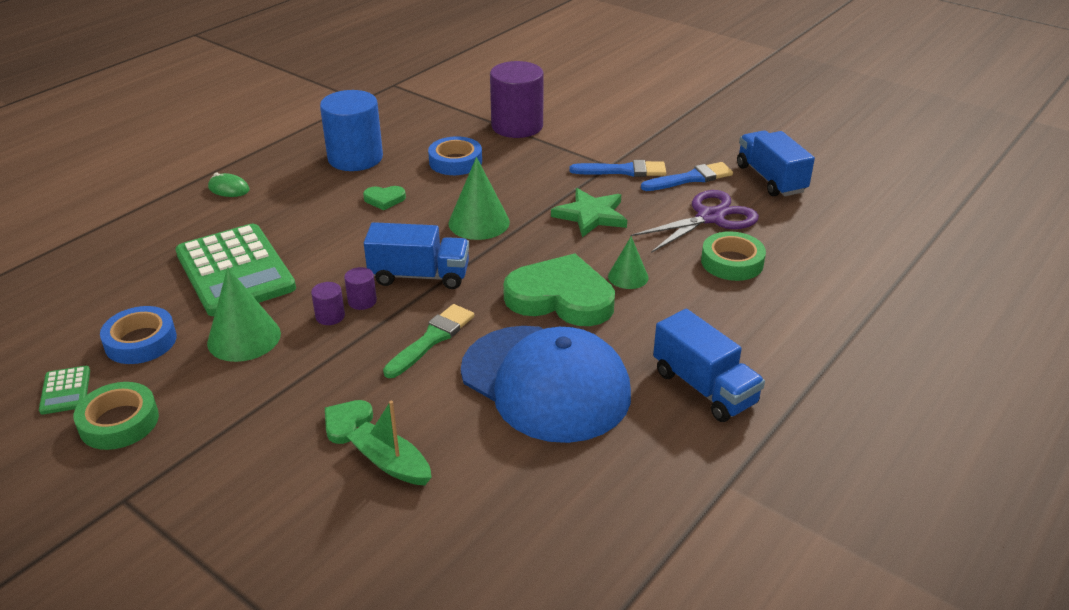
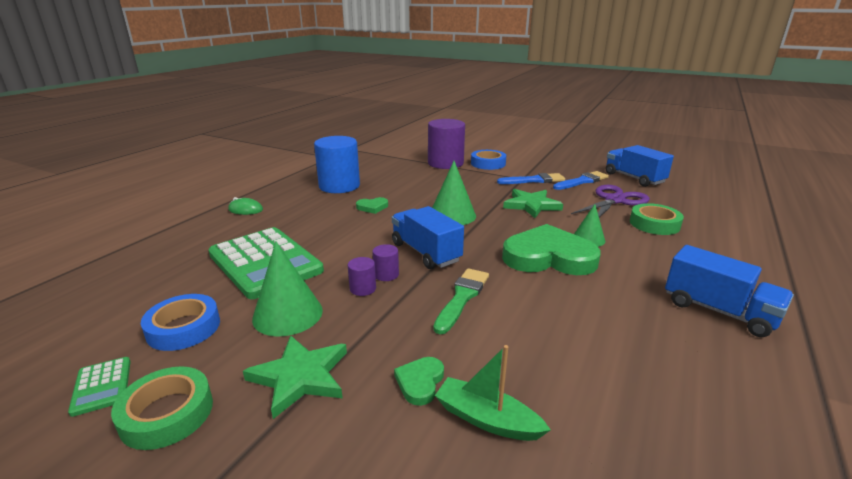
camera: 10 degrees left, 10 degrees down
blue truck [364,222,469,289] -> blue truck turned 120 degrees counterclockwise [392,206,464,269]
blue tape [428,136,482,175] -> blue tape moved to [471,150,506,170]
blue cap [461,326,631,443] -> none
none -> green star [243,335,347,419]

